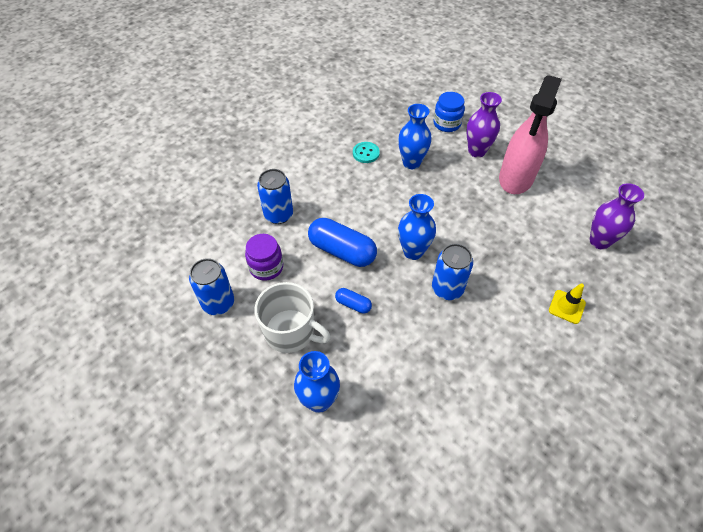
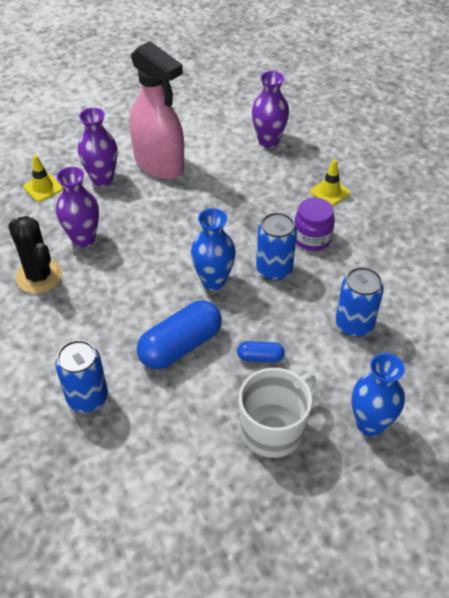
camera: 70 degrees left, 5 degrees down
blue can [189,258,234,315] -> blue can moved to [335,267,384,337]
purple jar [245,234,283,281] -> purple jar moved to [294,198,335,251]
blue capsule [335,288,372,314] -> blue capsule turned 45 degrees clockwise [237,341,285,362]
turquoise button [353,142,380,163] -> black cactus [8,216,62,294]
blue vase [398,104,432,169] -> purple vase [56,167,99,248]
blue jar [433,92,465,132] -> yellow traffic cone [23,155,63,202]

